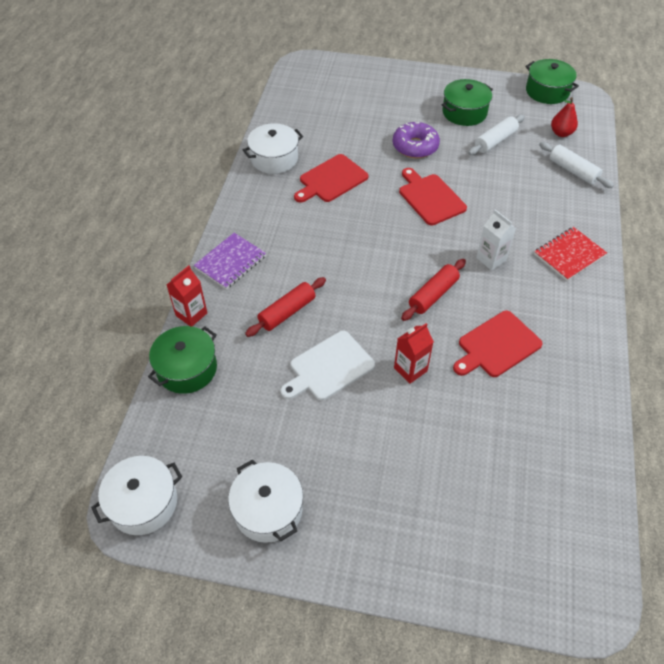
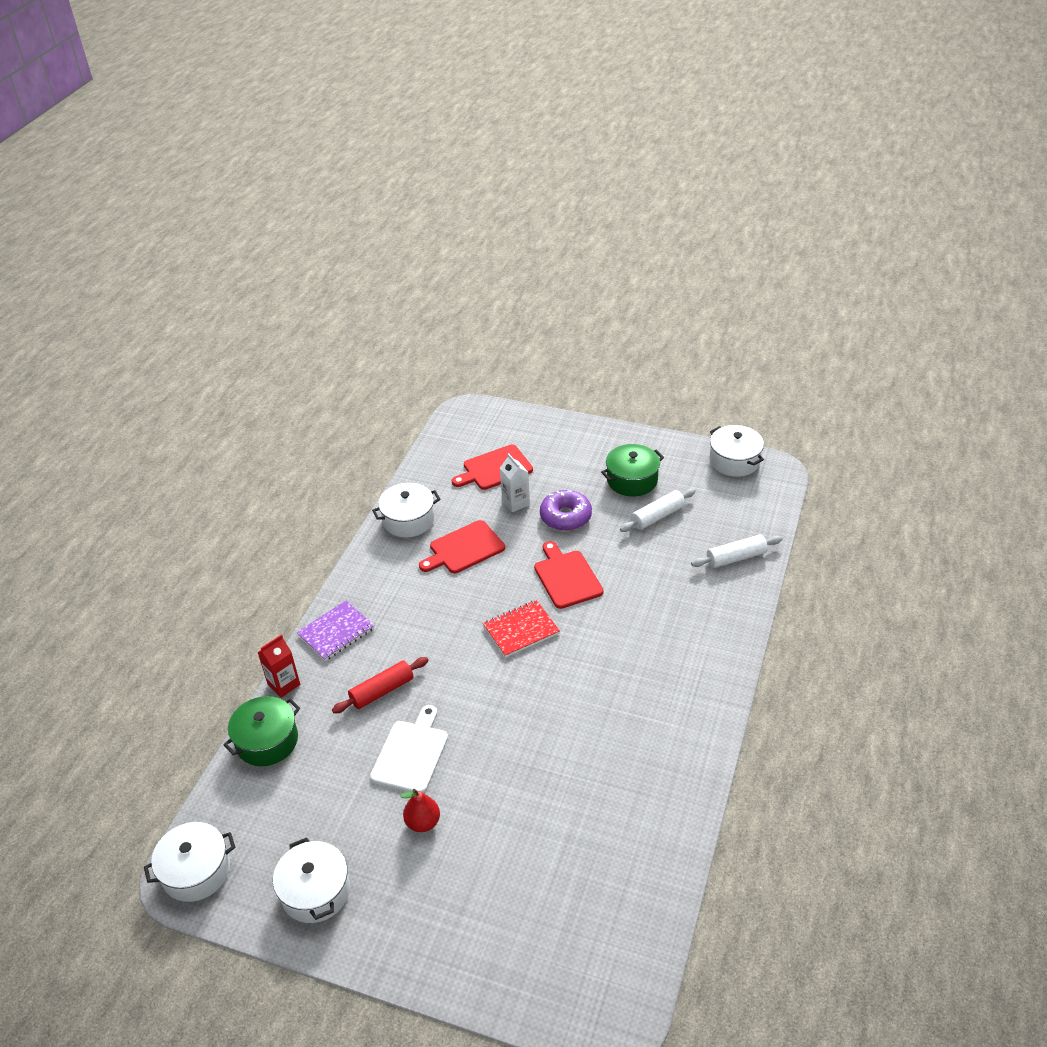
camera: 10 degrees right, 10 degrees down
white cutting board [281,331,375,400] -> white cutting board turned 135 degrees clockwise [370,705,448,793]
red carton [394,323,434,384] -> none
red rolling pin [401,259,466,321] -> none
red cutting board [453,311,543,377] -> red cutting board moved to [452,445,533,490]
white carton [476,210,516,270] -> white carton moved to [500,453,530,512]
green pot [526,59,579,104] -> white pot [710,425,764,477]
red notebook [534,227,607,281] -> red notebook moved to [483,600,560,657]
white rolling pin [539,142,614,188] -> white rolling pin turned 75 degrees counterclockwise [691,535,783,568]
red pear [551,97,578,137] -> red pear moved to [400,789,440,832]

